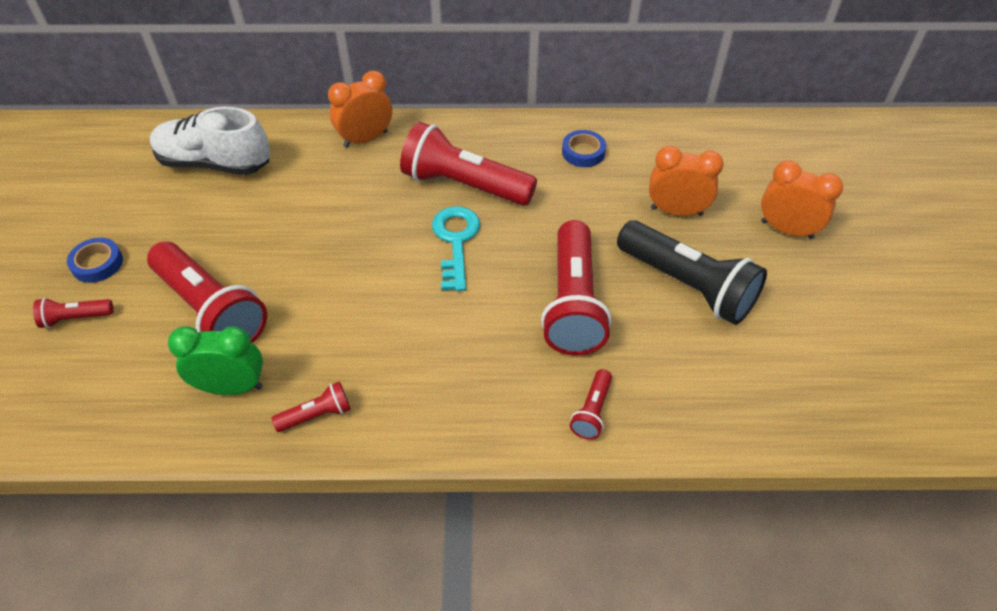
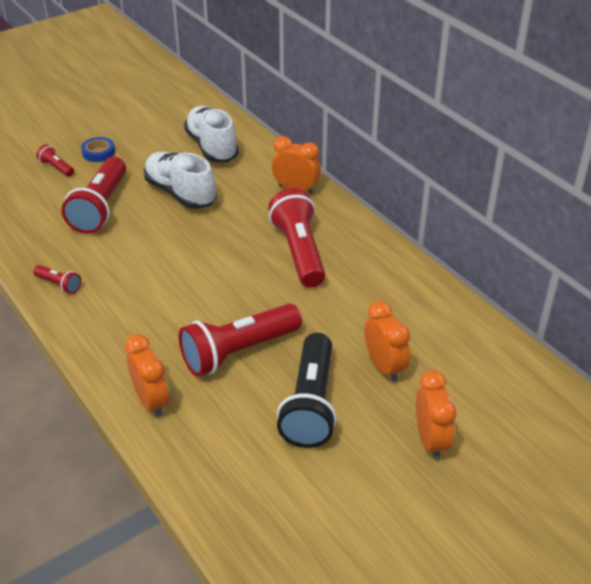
camera: 55 degrees right, 10 degrees down
green clock [168,326,263,395] -> none
turquoise key [432,206,480,291] -> none
blue tape [562,130,606,167] -> none
red flashlight [570,369,612,440] -> orange clock [125,334,169,418]
none -> white shoe [144,152,217,209]

